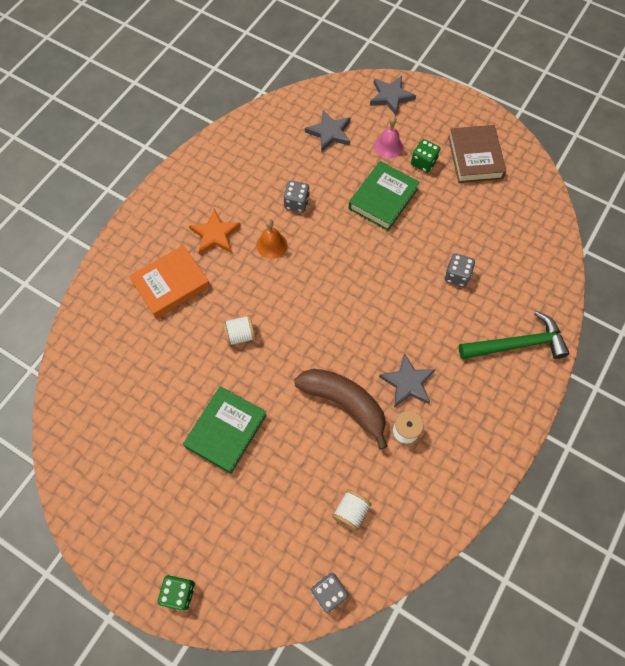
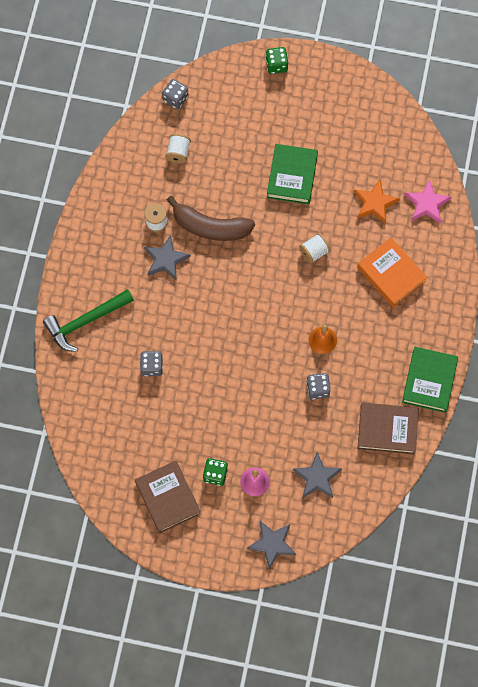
camera: 160 degrees right, 5 degrees up
orange book [129,245,210,319] -> orange book turned 75 degrees counterclockwise [357,237,427,308]
orange star [189,209,241,254] -> orange star moved to [354,179,400,224]
green book [349,161,420,231] -> green book moved to [402,347,458,413]
none -> brown book [357,403,419,454]
none -> pink star [405,179,451,223]

